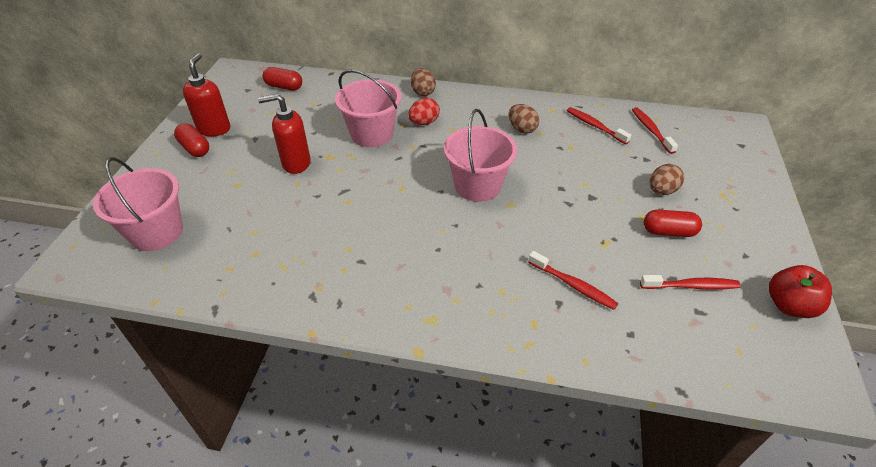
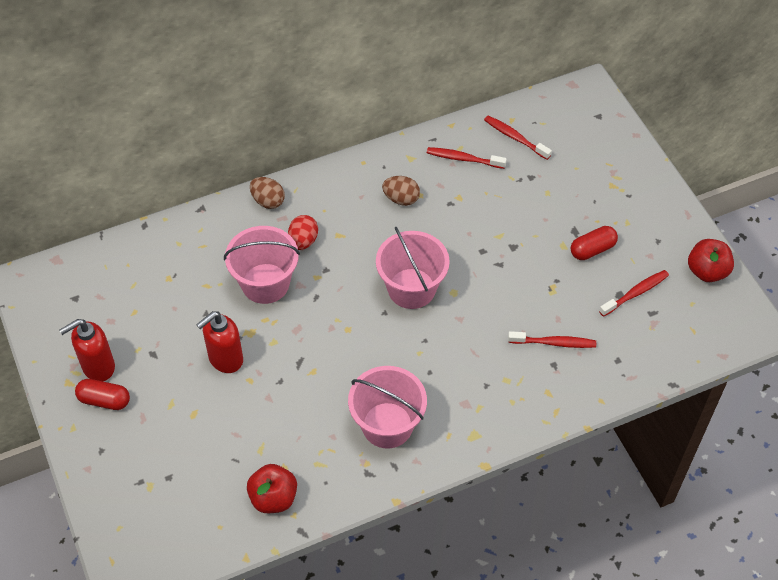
camera: 35 degrees left, 10 degrees up
pink bucket [93,157,183,251] -> pink bucket moved to [348,366,427,448]
red soap dispenser [183,53,230,136] -> red soap dispenser turned 90 degrees counterclockwise [59,319,115,381]
red capsule [263,67,302,91] -> none
brown egg [650,164,684,195] -> none
none -> red apple [247,464,297,513]

